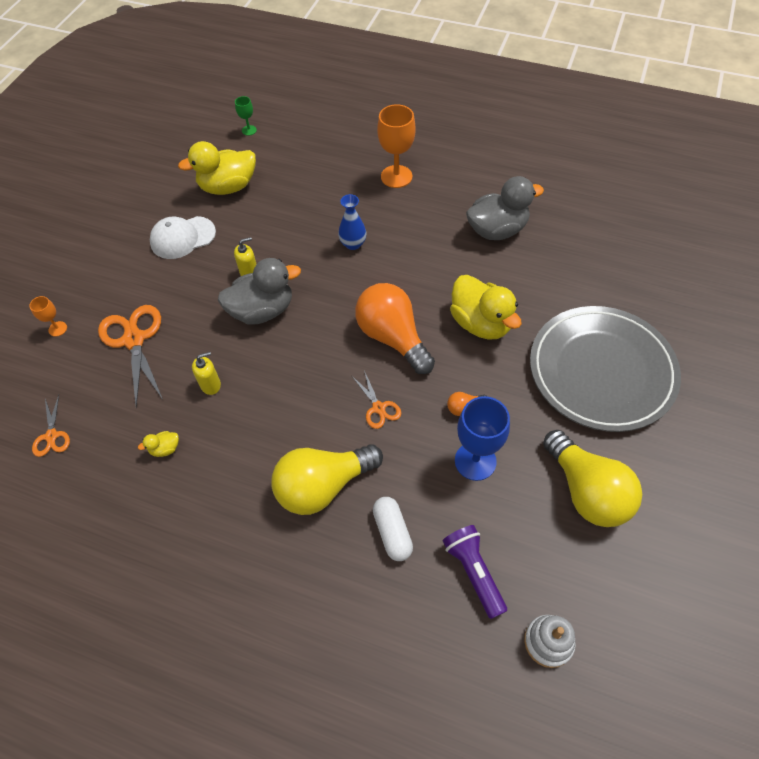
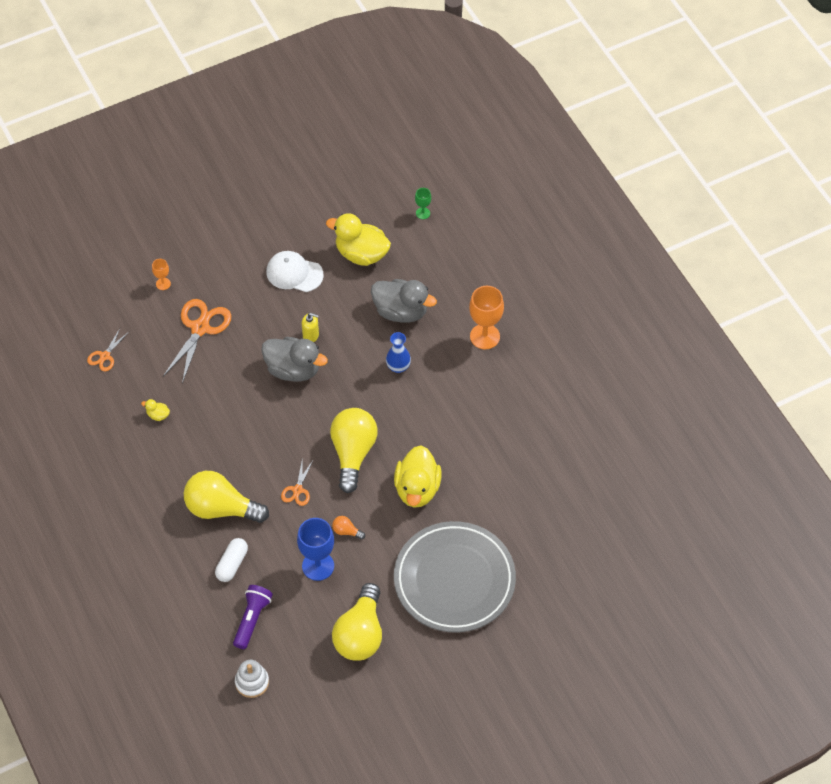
camera: 40 degrees right, 0 degrees up
yellow soap dispenser [192,352,221,395] -> none
orange light bulb [355,283,435,374] -> yellow light bulb [330,408,378,493]
grey duck [466,176,544,240] -> grey duck moved to [371,279,437,323]

